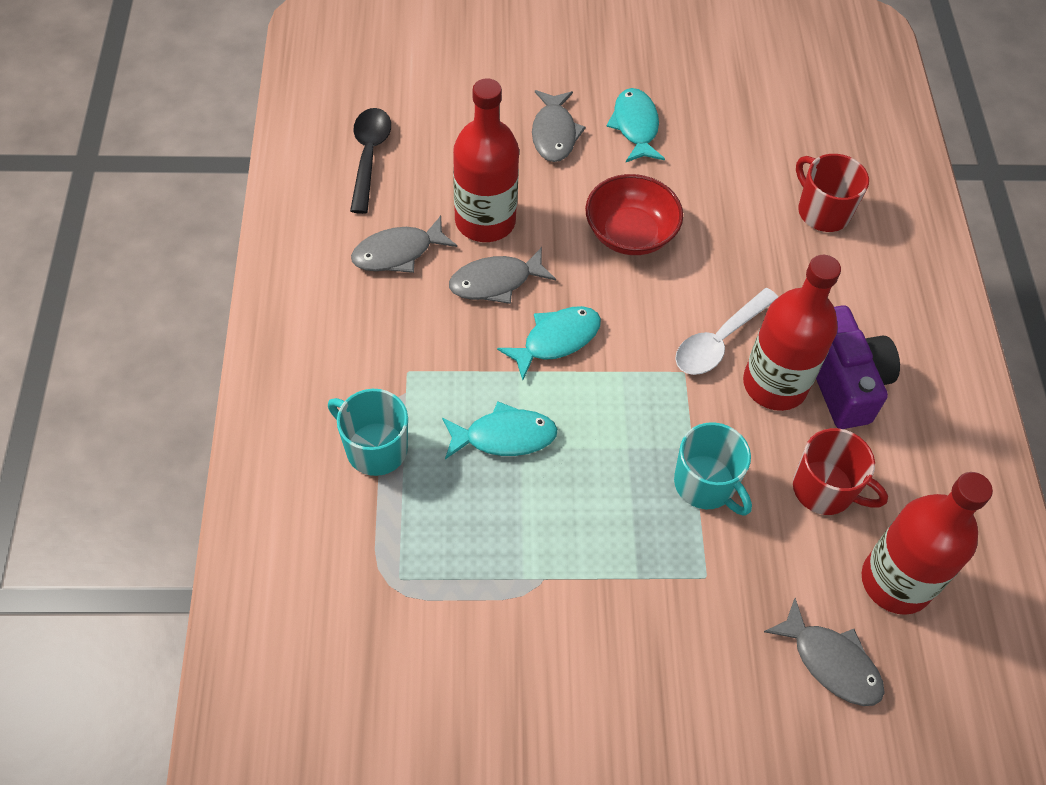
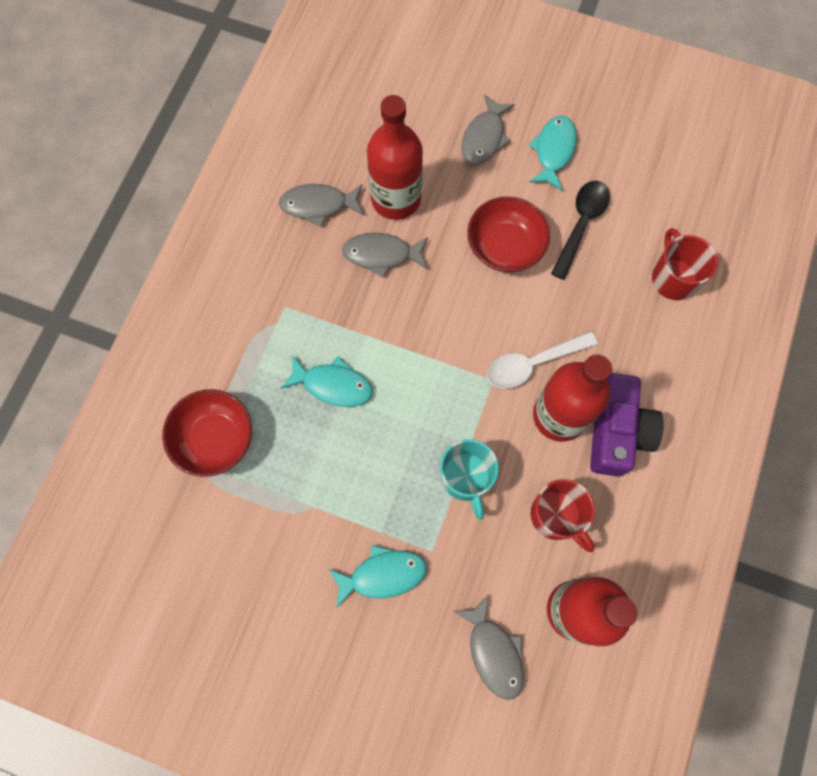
camera: 25 degrees right, 15 degrees up
turquoise mug [328,389,408,476] -> none
black spoon [350,108,391,214] -> black spoon moved to [551,181,610,280]
turquoise fish [497,306,601,380] -> turquoise fish moved to [328,545,427,608]
none -> red bowl [162,389,252,477]

